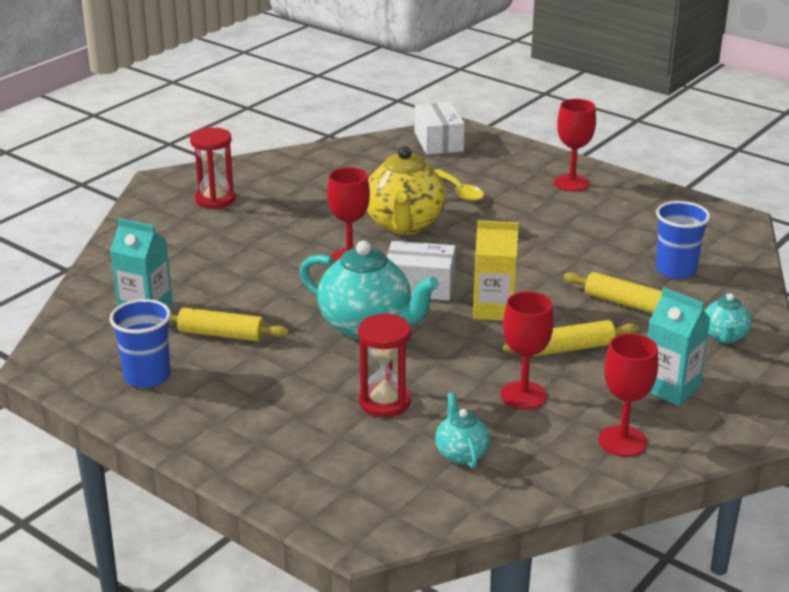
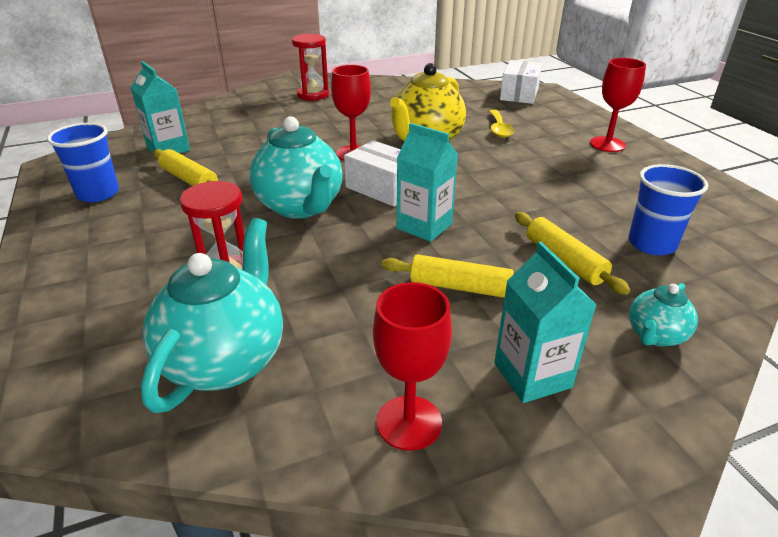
camera: 30 degrees right, 5 degrees up
turquoise teapot [435,392,490,468] -> turquoise teapot [141,218,283,413], size x1.97
yellow carton [473,220,519,321] -> turquoise carton [397,123,458,242]
red goblet [501,291,554,410] -> none

